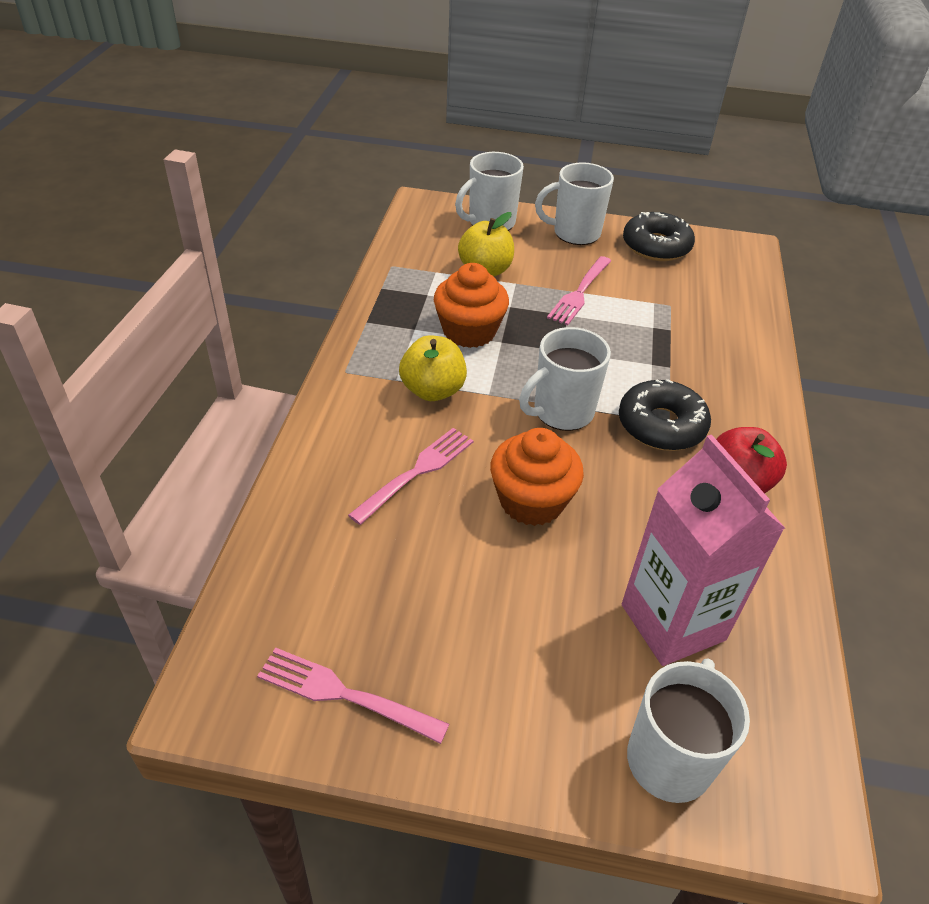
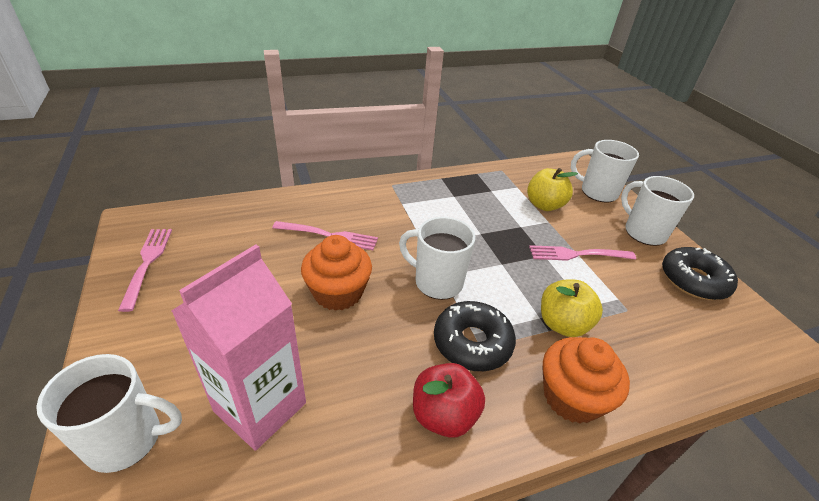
camera: 60 degrees right, 5 degrees down
yellow apple [399,335,467,401] -> yellow apple moved to [541,280,603,337]
orange cupcake [434,263,509,348] -> orange cupcake moved to [542,337,630,424]

